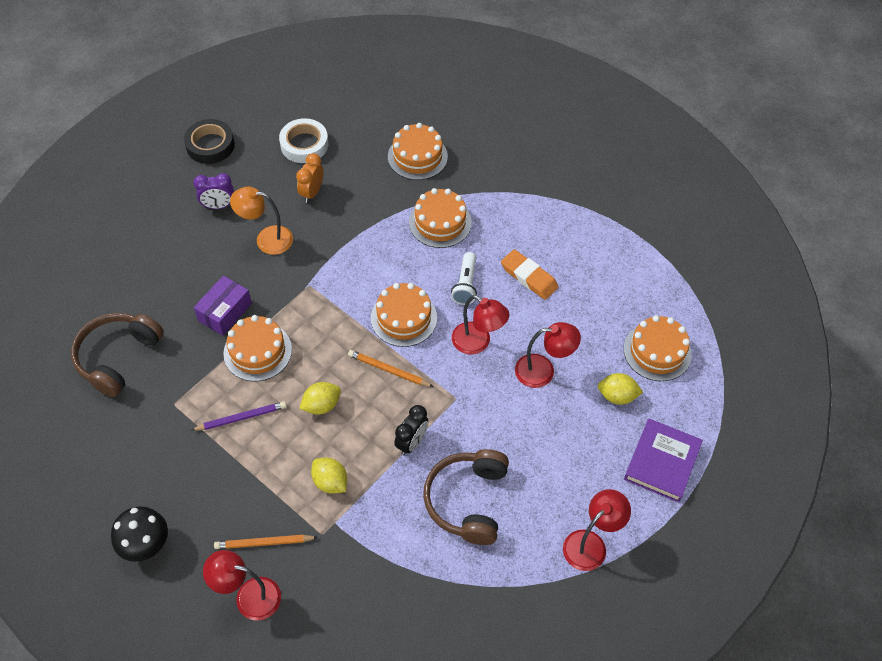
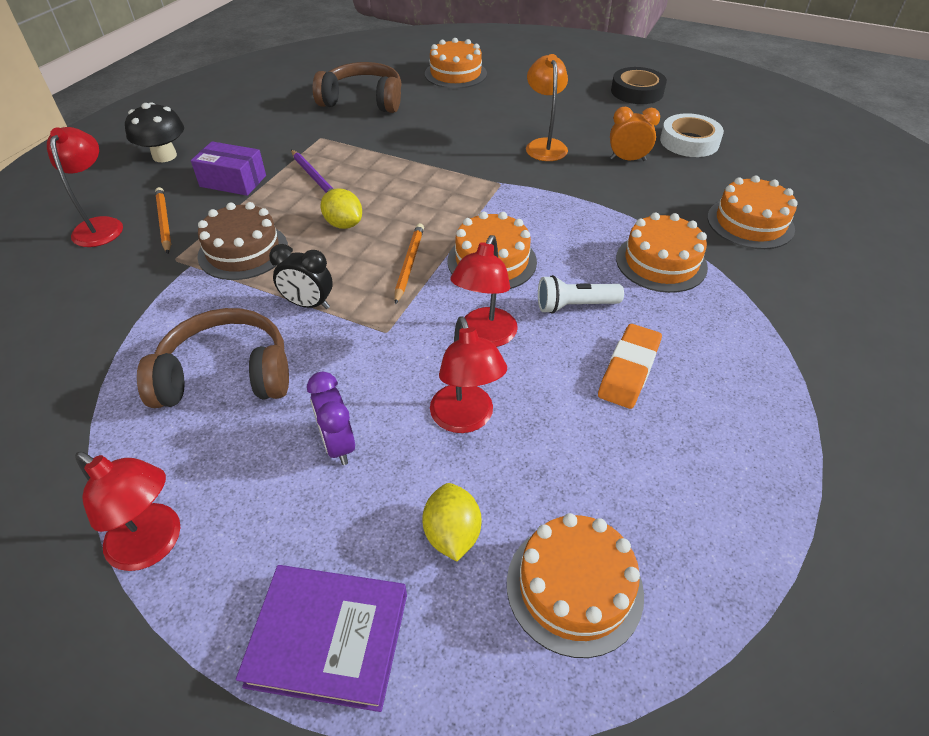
camera: 75 degrees right, 10 degrees down
purple clock [193,173,234,209] -> purple clock moved to [307,372,355,465]
purple box [194,275,252,336] -> purple box moved to [191,141,266,196]
orange cake [223,315,292,381] -> orange cake moved to [425,38,487,89]
yellow lemon [311,458,347,494] -> brown cake [197,202,288,280]

